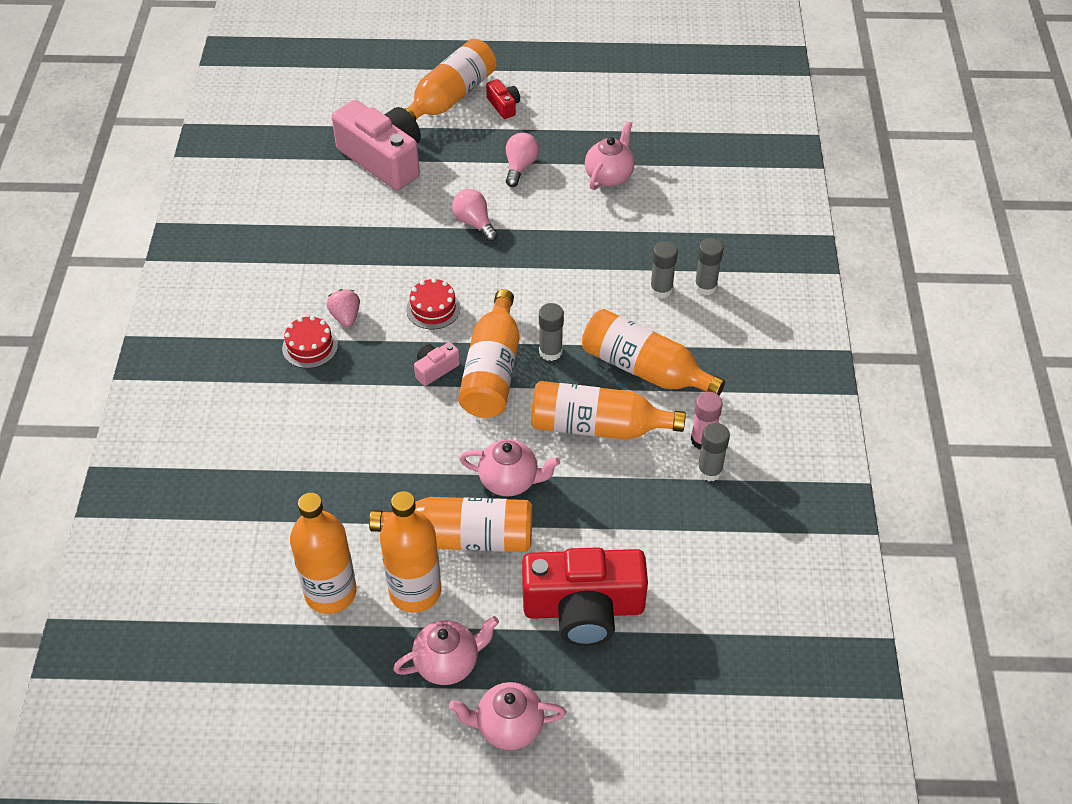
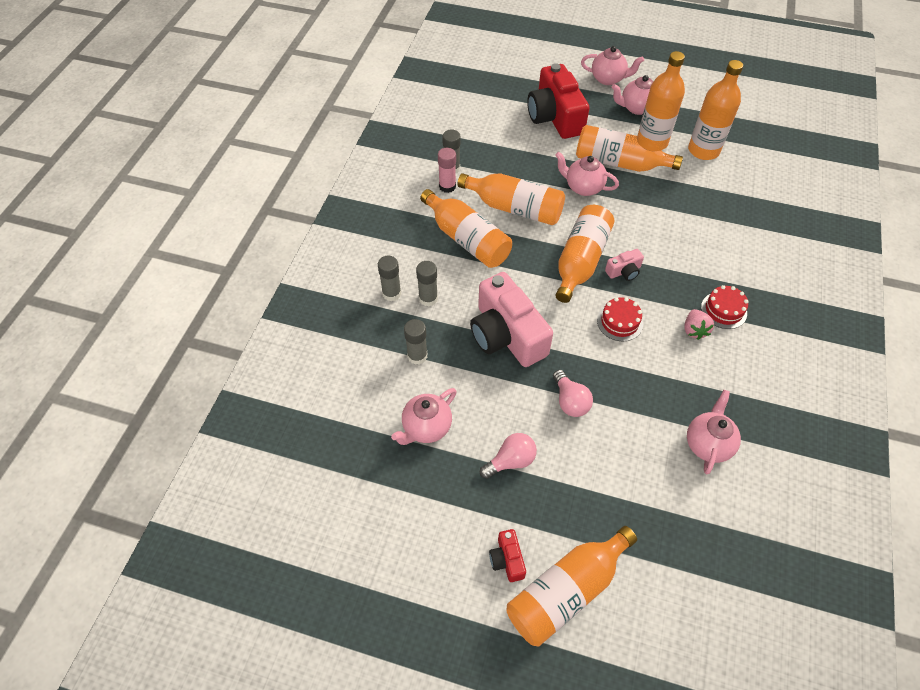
camera: 165 degrees left, 5 degrees up
pink camera [332,100,421,190] -> pink camera moved to [470,272,553,367]
pink light bulb [506,133,539,187] -> pink light bulb turned 150 degrees counterclockwise [480,433,537,479]
red camera [522,547,648,646] -> red camera turned 120 degrees counterclockwise [527,63,590,139]
grey glue stick [539,303,564,361] -> grey glue stick moved to [404,319,427,365]
none -> pink teapot [687,390,741,474]

